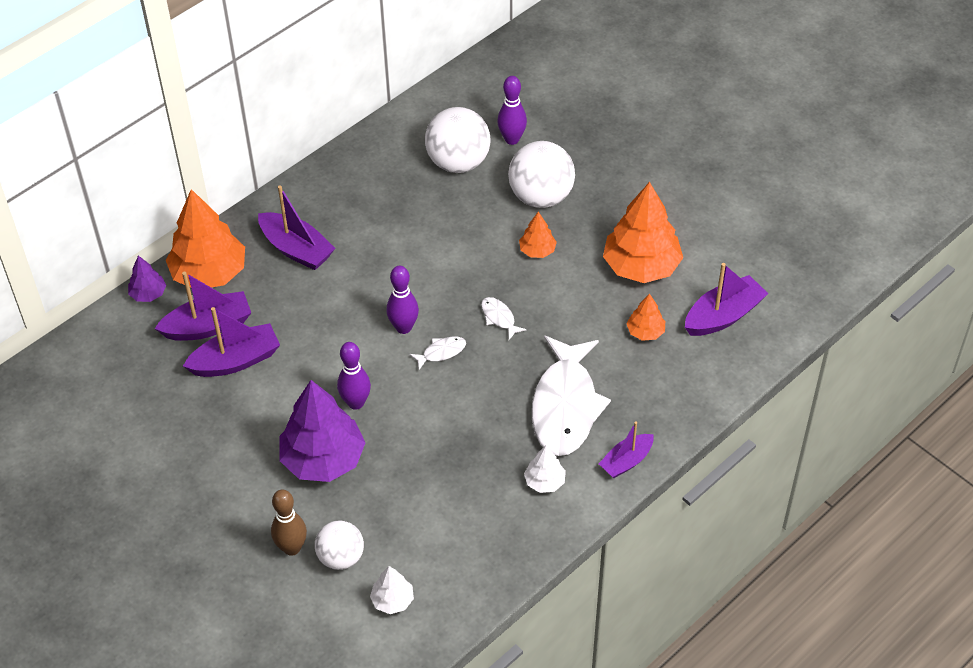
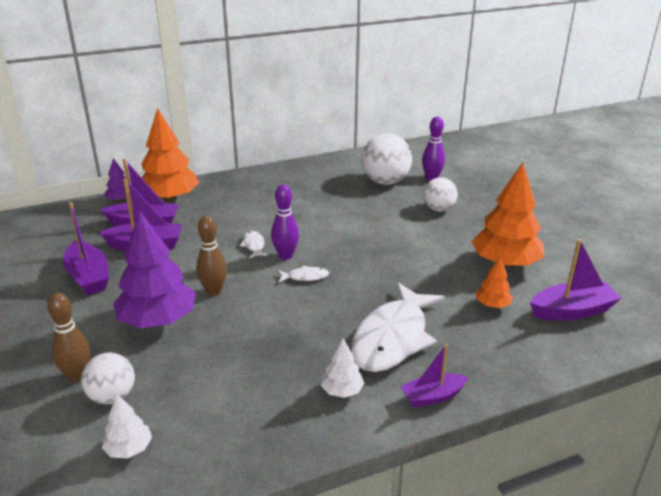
camera: 20 degrees right, 20 degrees down
purple boat [258,185,335,270] -> purple boat moved to [63,202,109,295]
purple bowling pin [337,342,371,410] -> brown bowling pin [196,216,227,296]
white fish [481,297,526,340] -> white fish moved to [240,231,268,258]
white ball [508,141,575,208] -> white ball [423,177,458,212], size x0.63
orange tree [519,212,557,258] -> none

